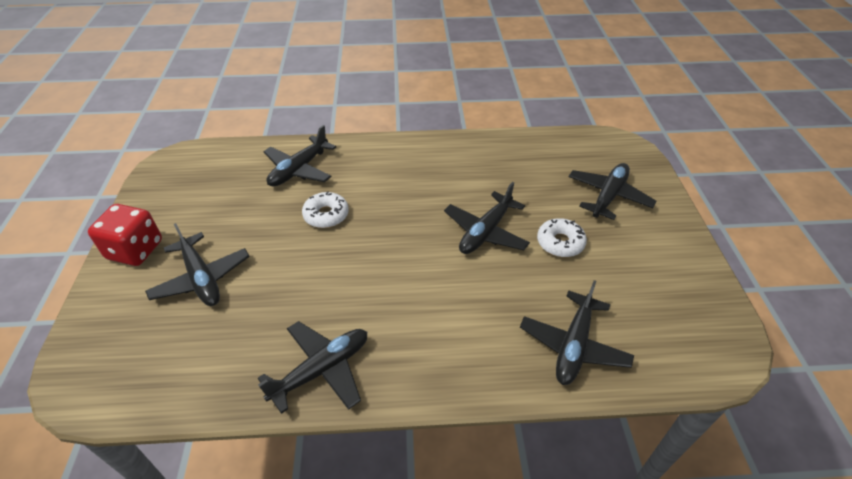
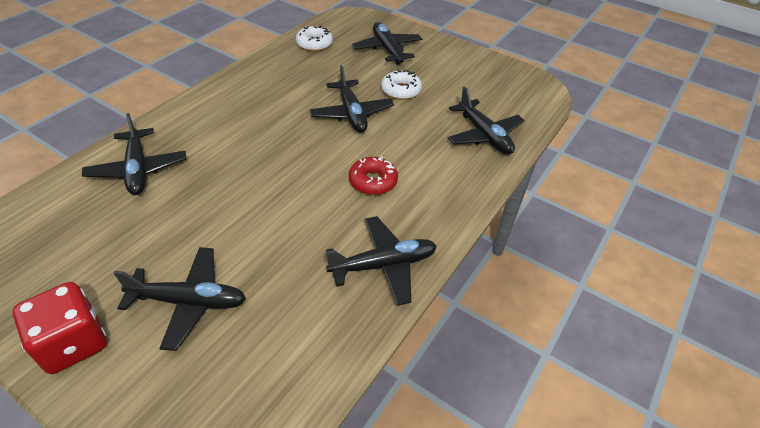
camera: 55 degrees left, 0 degrees up
black plane [258,321,367,414] -> black plane turned 75 degrees clockwise [326,216,437,306]
white donut [302,191,349,228] -> white donut moved to [296,26,333,51]
none -> red donut [349,157,398,195]

